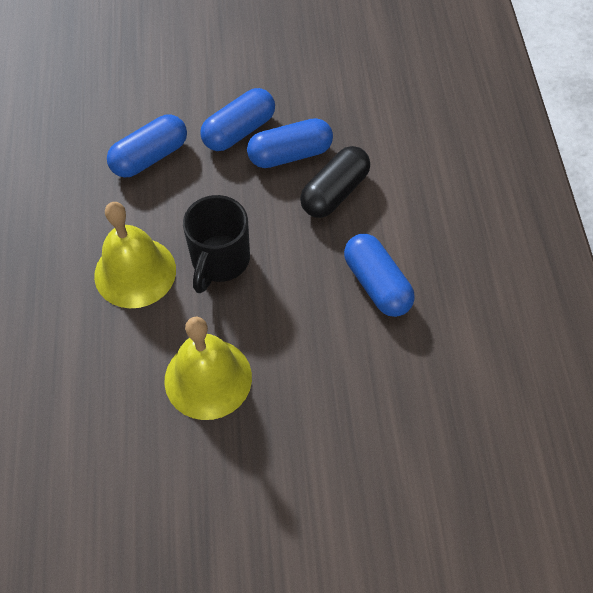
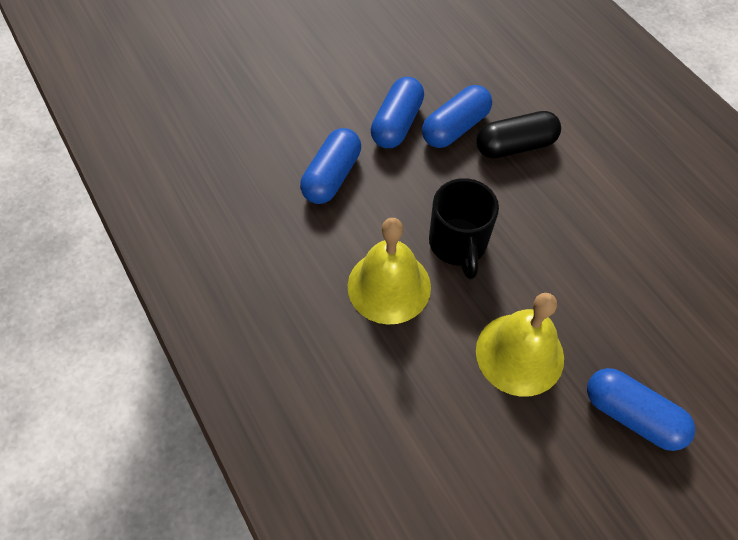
camera: 25 degrees left, 0 degrees up
black capsule [300,146,370,218] -> black capsule turned 60 degrees clockwise [476,111,561,159]
blue capsule [344,234,415,317] -> blue capsule moved to [587,368,695,451]

